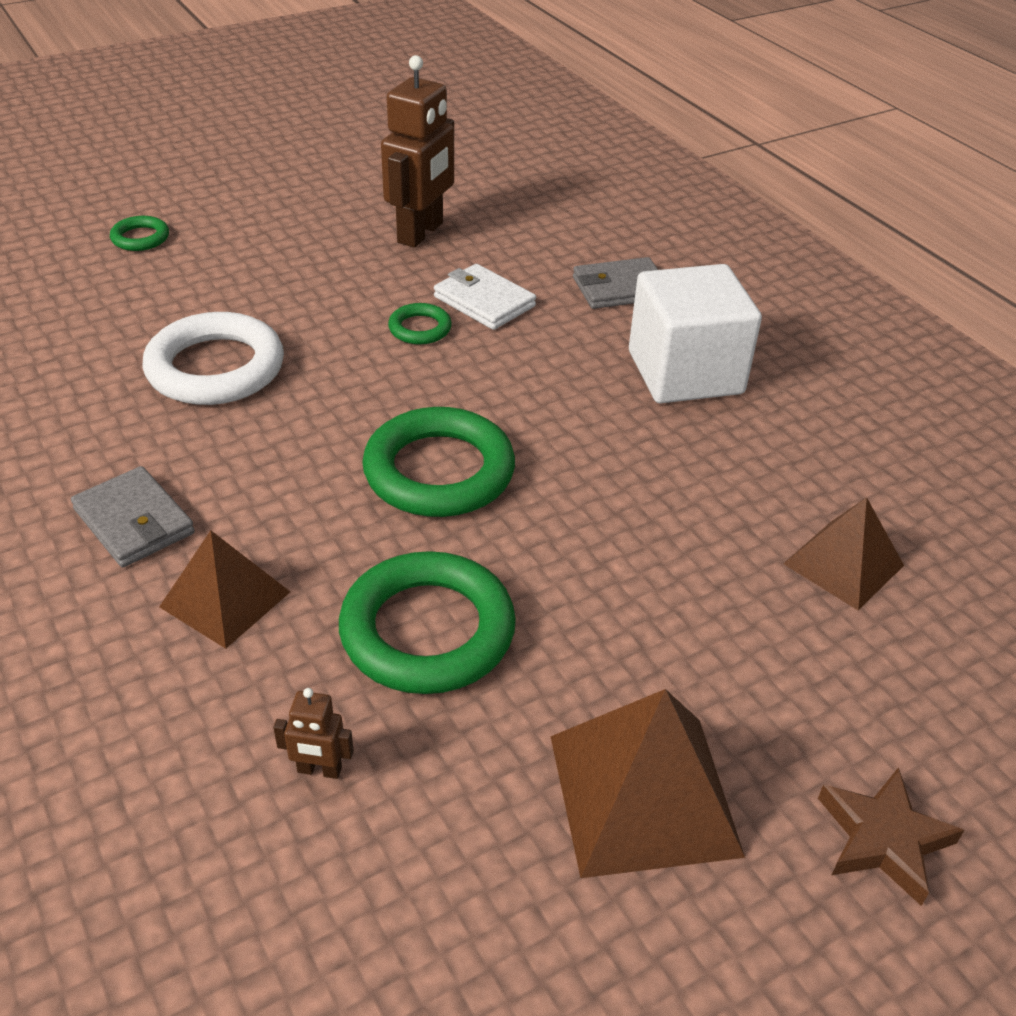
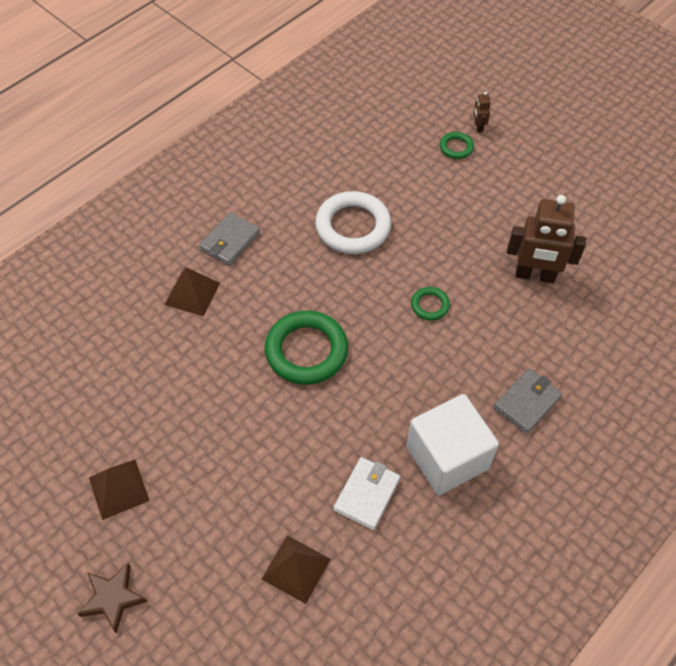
camera: 75 degrees right, 15 degrees up
brown robot [273,688,354,779] -> brown robot moved to [473,92,491,133]
green ring [339,551,516,694] -> none
white wallet [434,264,536,330] -> white wallet moved to [334,457,400,530]
brown pyramid [550,689,745,878] -> brown pyramid [89,460,150,520], size x0.65
grey wallet [573,257,658,309] -> grey wallet turned 75 degrees clockwise [493,368,562,434]

